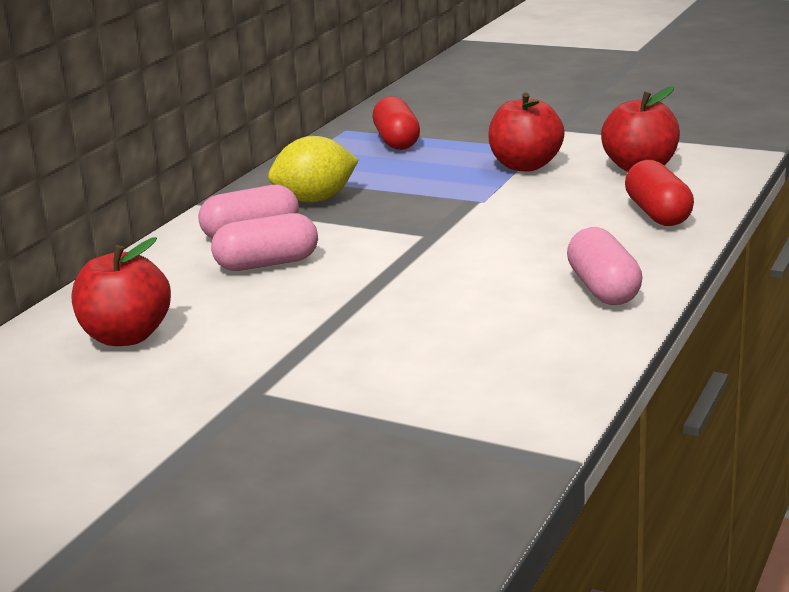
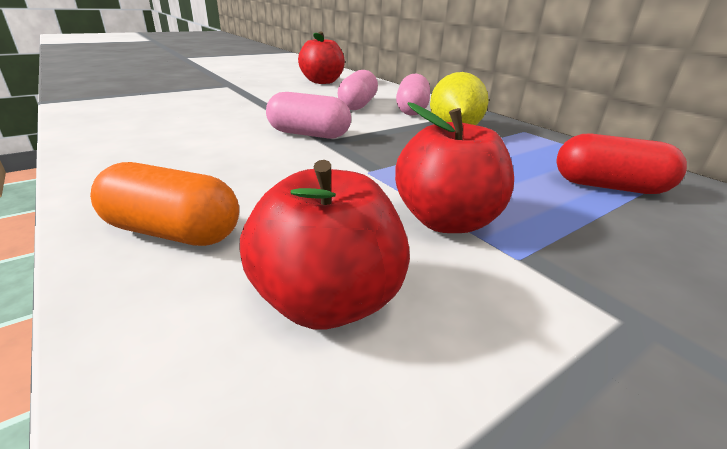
camera: 115 degrees right, 5 degrees up
pink capsule [567,227,643,305] -> pink capsule moved to [266,92,351,139]
red capsule [625,160,694,226] -> orange capsule [90,162,239,246]

